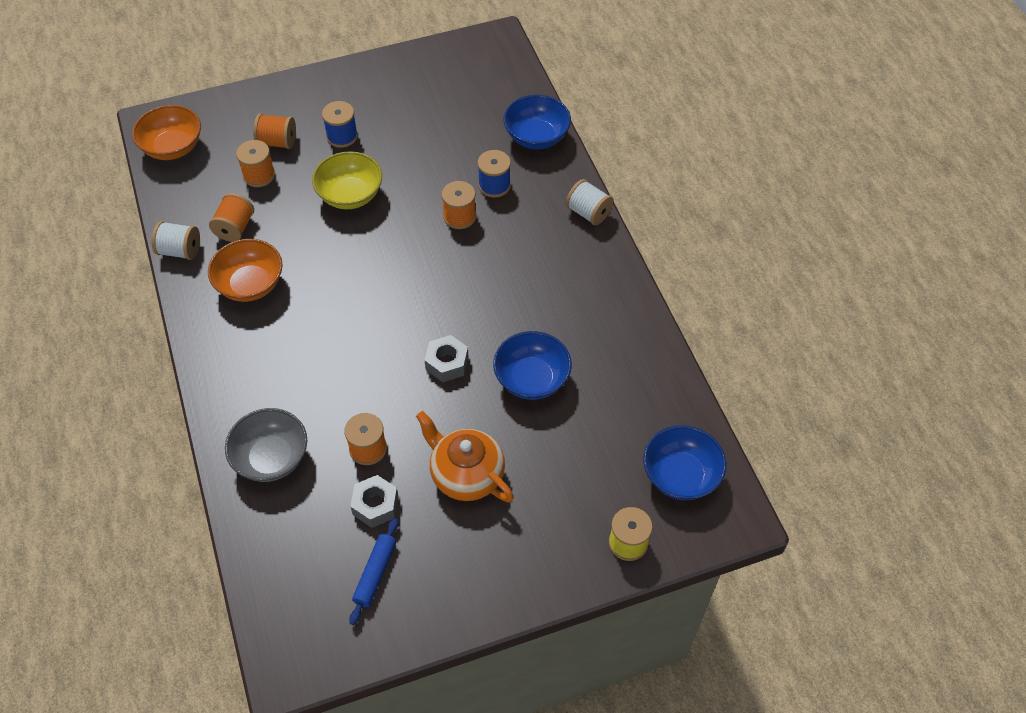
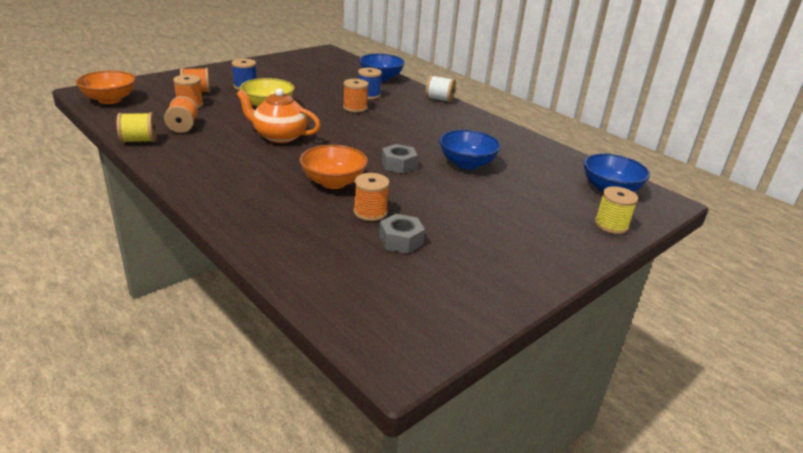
camera: 25 degrees left, 25 degrees down
white spool [151,221,200,260] -> yellow spool [116,112,157,143]
orange bowl [208,239,283,302] -> orange bowl moved to [300,145,368,189]
grey bowl [225,408,307,482] -> none
blue rolling pin [349,518,398,625] -> none
orange teapot [416,411,514,502] -> orange teapot moved to [236,88,321,143]

